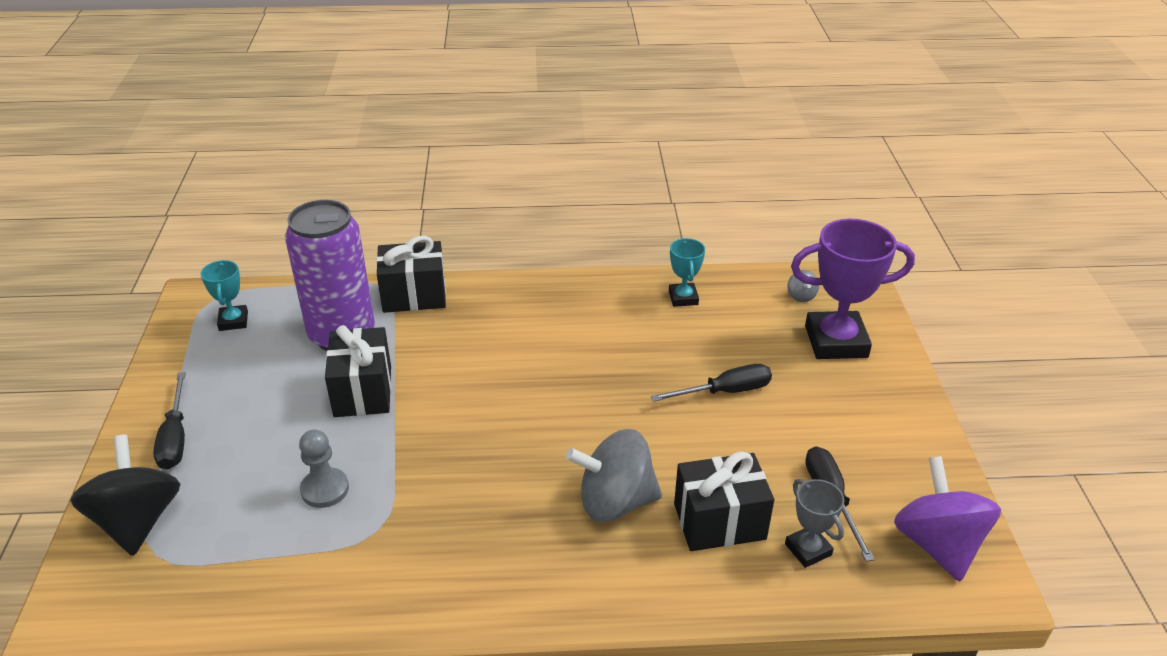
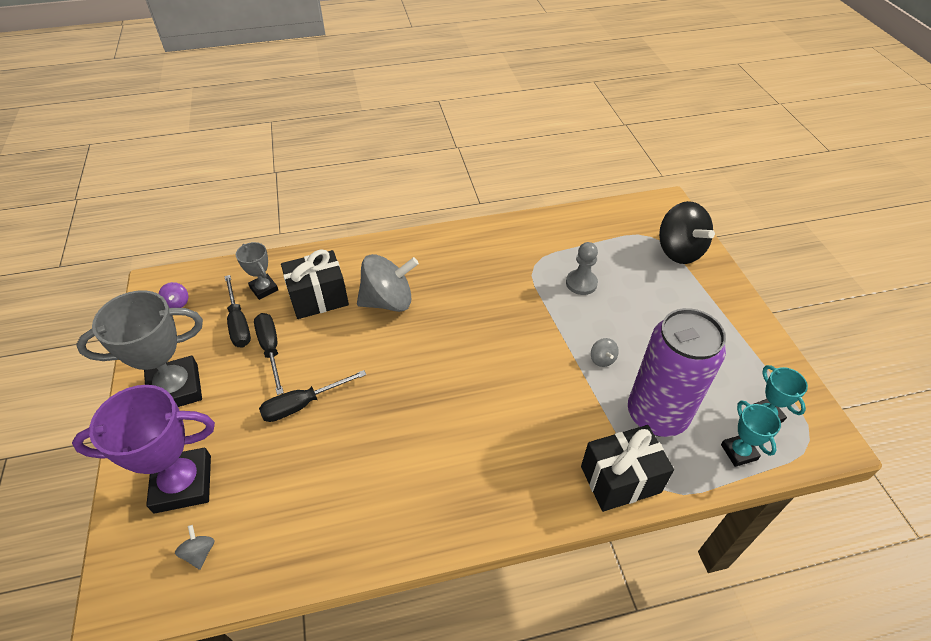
camera: 170 degrees right, 10 degrees up
black screwdriver [153,372,186,470] -> black screwdriver moved to [254,313,284,395]
black gift [325,325,391,417] -> grey spinning top [591,338,619,367]
turquoise trophy [669,238,705,307] -> turquoise trophy moved to [721,400,781,467]
purple spinning top [894,456,1001,582] -> purple spinning top [159,282,188,308], size x0.42
none -> grey trophy [76,290,203,407]

